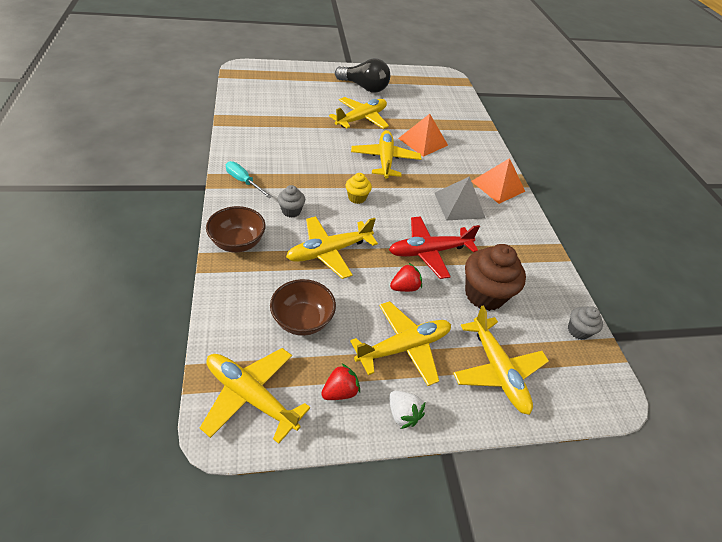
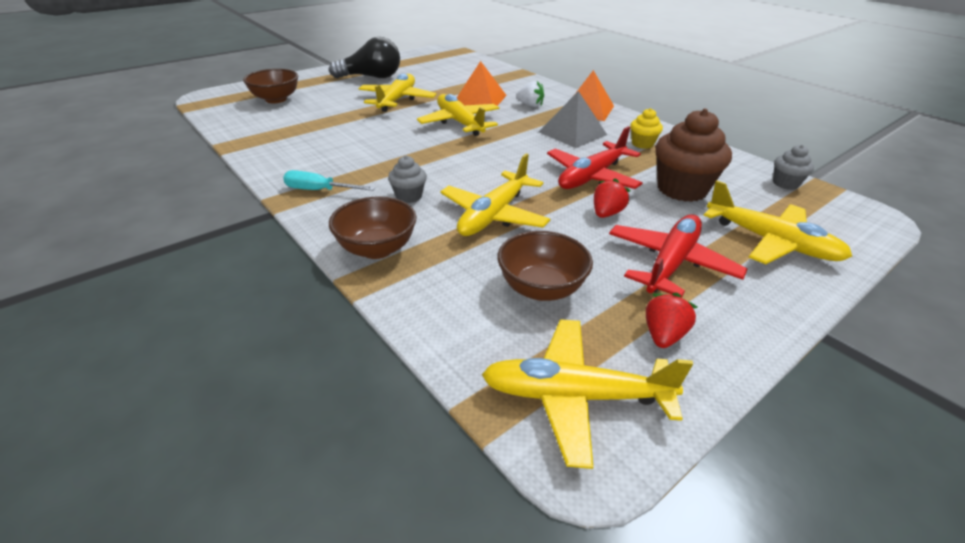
camera: 25 degrees left, 10 degrees down
yellow cupcake [346,173,372,204] -> yellow cupcake moved to [630,108,663,149]
yellow plane [350,301,451,386] -> red plane [609,214,747,298]
white strawberry [389,391,425,429] -> white strawberry moved to [516,81,544,107]
none -> brown bowl [243,69,298,103]

